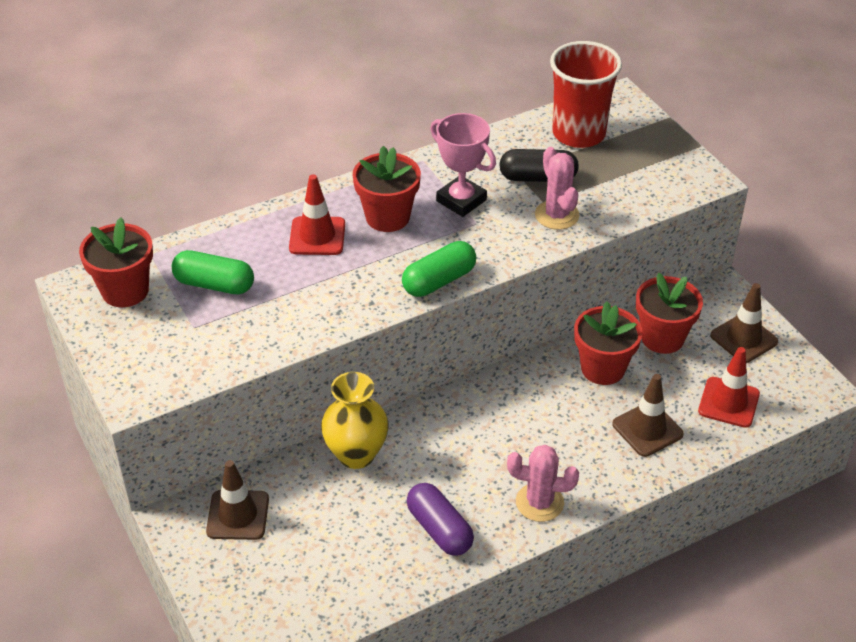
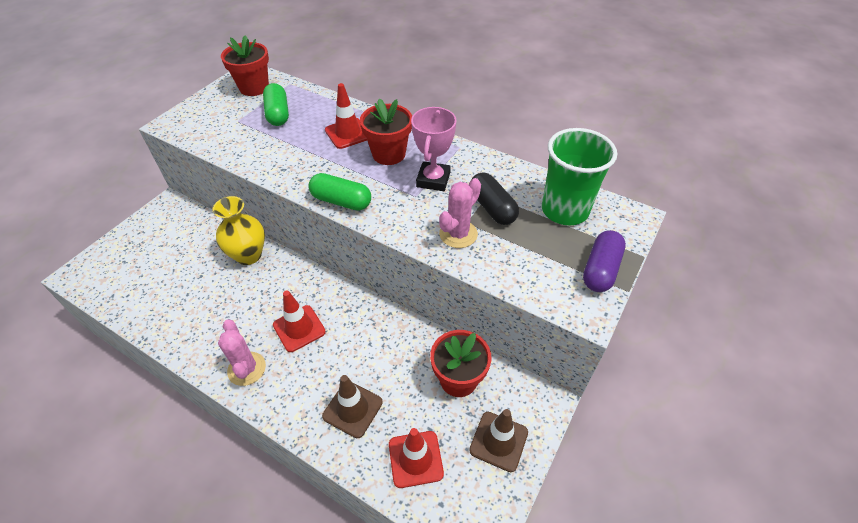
camera: 60 degrees right, 5 degrees up
brown traffic cone [206,460,269,540] -> none
purple capsule [407,483,474,556] -> purple capsule moved to [583,230,626,292]
red cup [550,41,622,148] -> green cup [542,128,617,225]
red flower pot [574,302,642,385] -> none
none -> red traffic cone [273,291,326,352]

